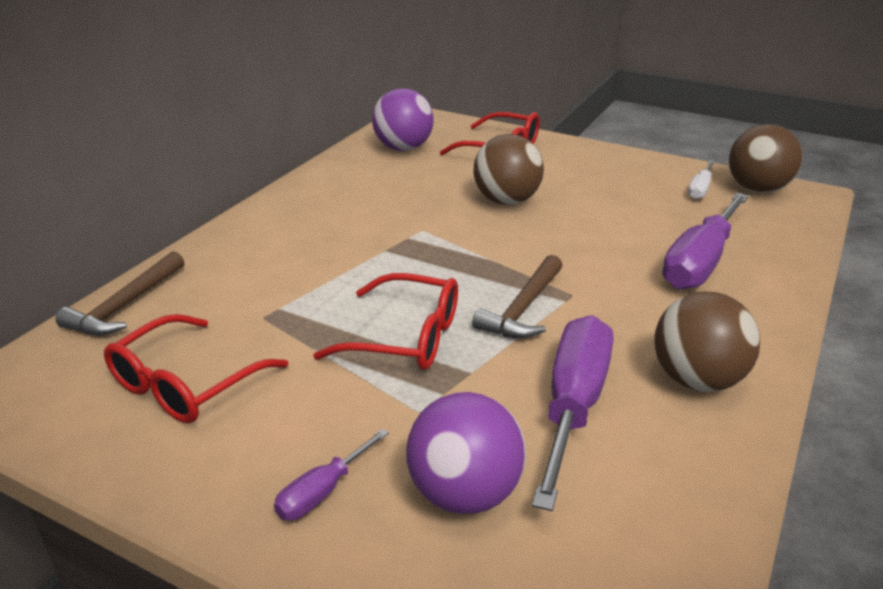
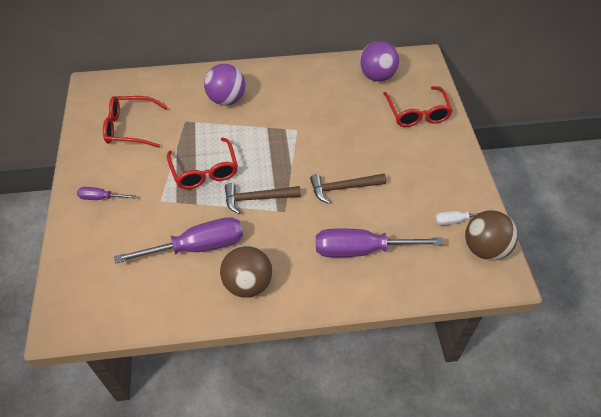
camera: 55 degrees right, 20 degrees up
brown hammer [56,251,184,335] -> brown hammer moved to [310,174,386,204]
purple ball [406,392,526,514] -> purple ball moved to [204,64,245,105]
brown ball [474,134,544,205] -> none

